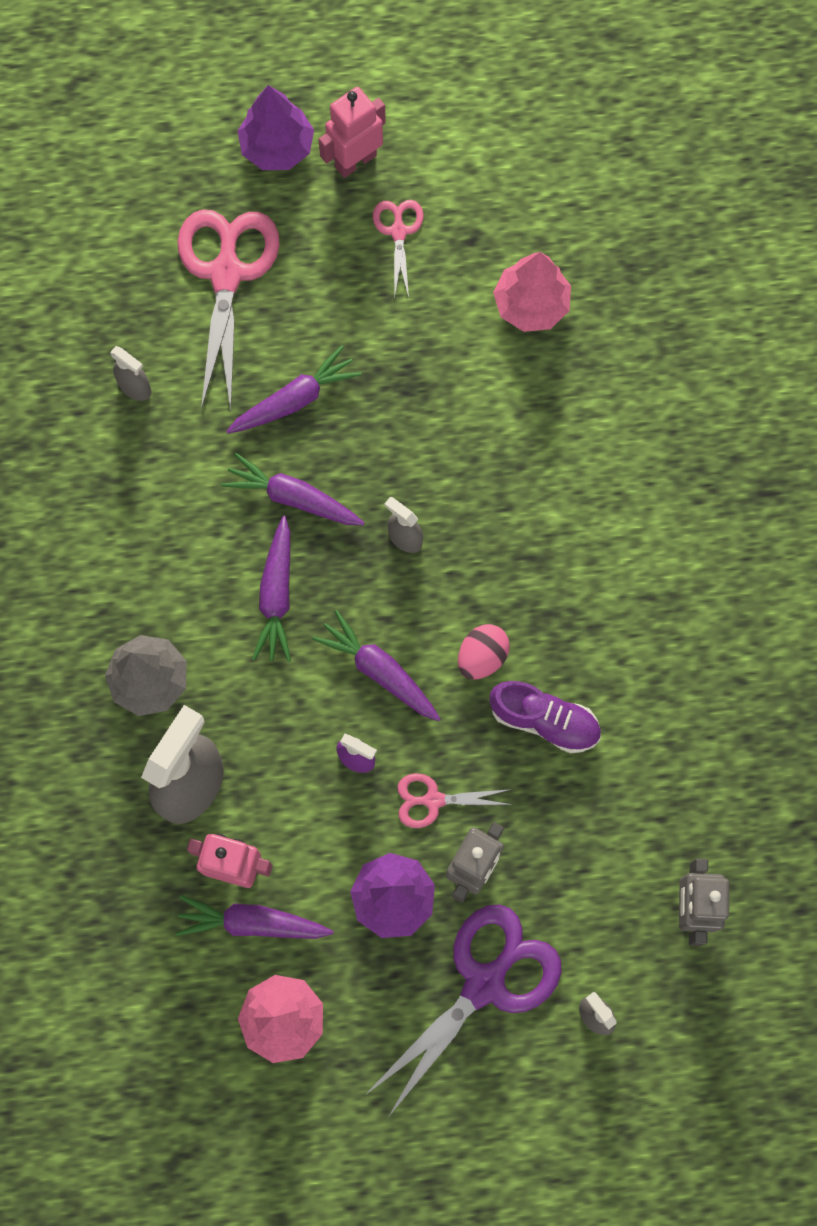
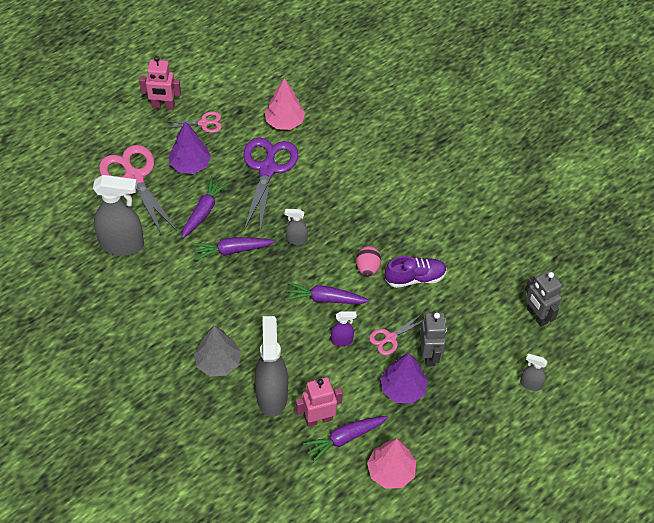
camera: 35 degrees left, 20 degrees down
grey spray bottle [110,346,151,401] -> grey spray bottle [93,175,144,256], size x2.12
purple tree [238,85,314,170] -> purple tree moved to [169,122,211,174]
purple carrot [252,516,291,662] -> none
pink robot [318,87,386,178] -> pink robot turned 105 degrees counterclockwise [139,56,181,110]
purple scissors [364,904,562,1116] -> purple scissors moved to [244,137,298,232]
pink scissors [373,200,424,298] -> pink scissors turned 120 degrees clockwise [166,111,222,133]

